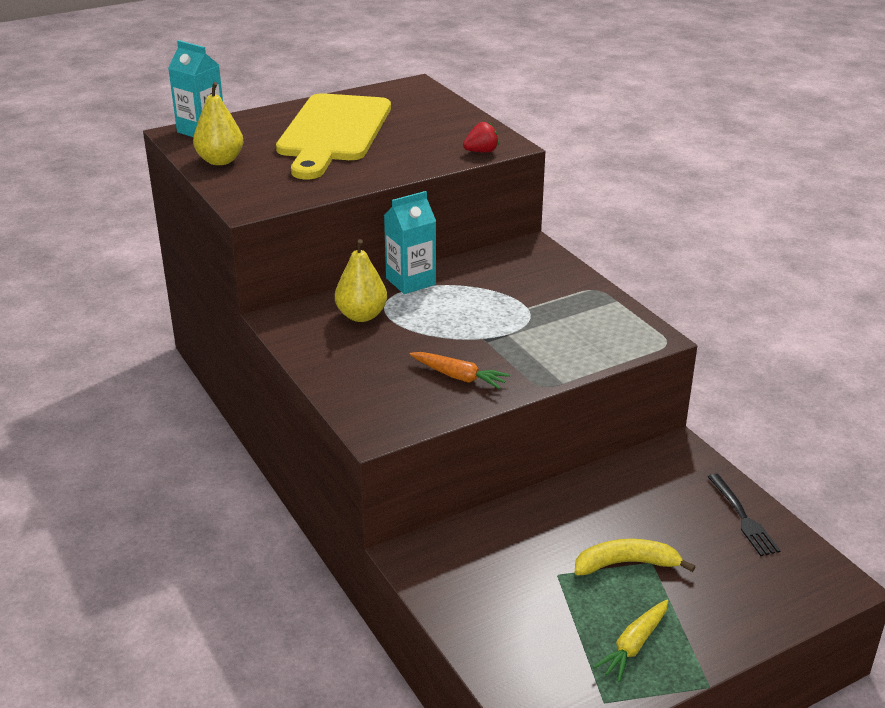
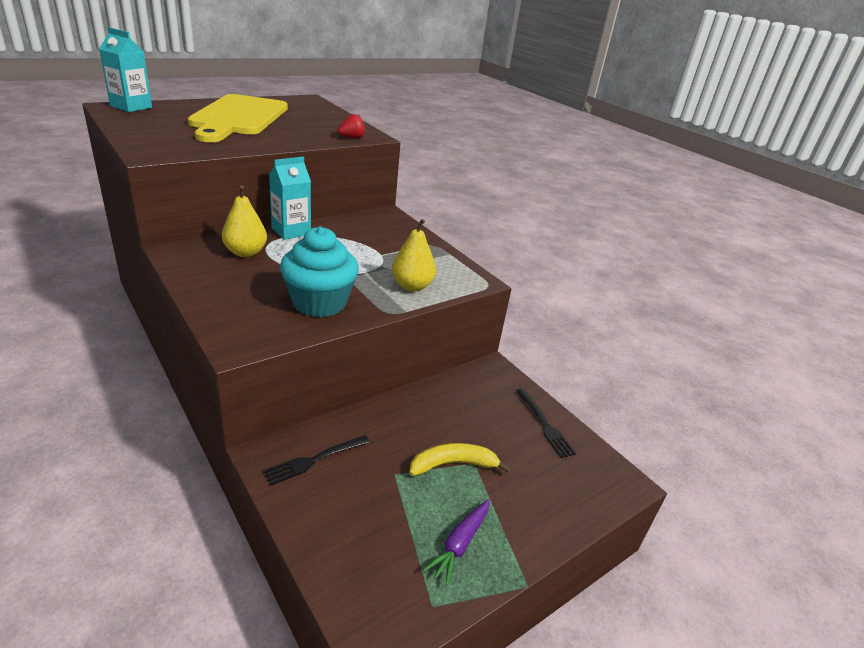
camera: 10 degrees left, 0 degrees up
yellow pear [193,82,243,165] -> yellow pear moved to [392,219,436,292]
orange carrot [410,352,510,389] -> turquoise cupcake [280,226,359,317]
yellow carrot [593,599,668,682] -> purple carrot [423,499,490,586]
none -> black fork [263,435,370,486]

